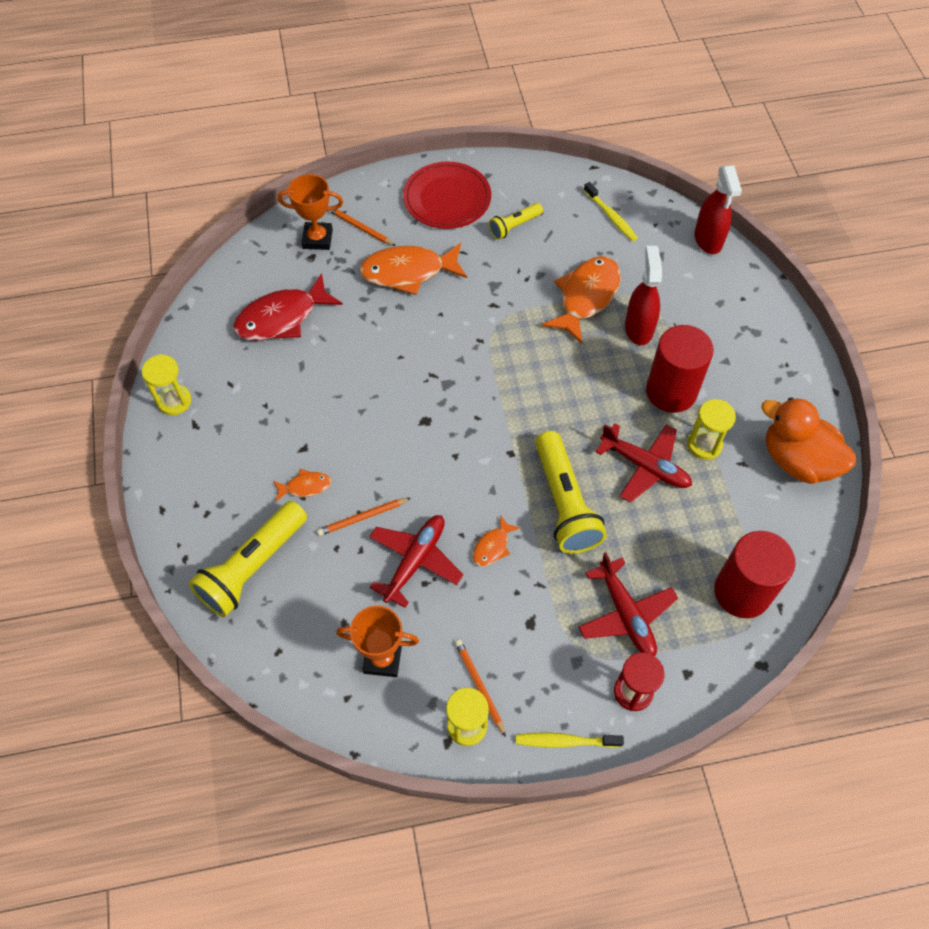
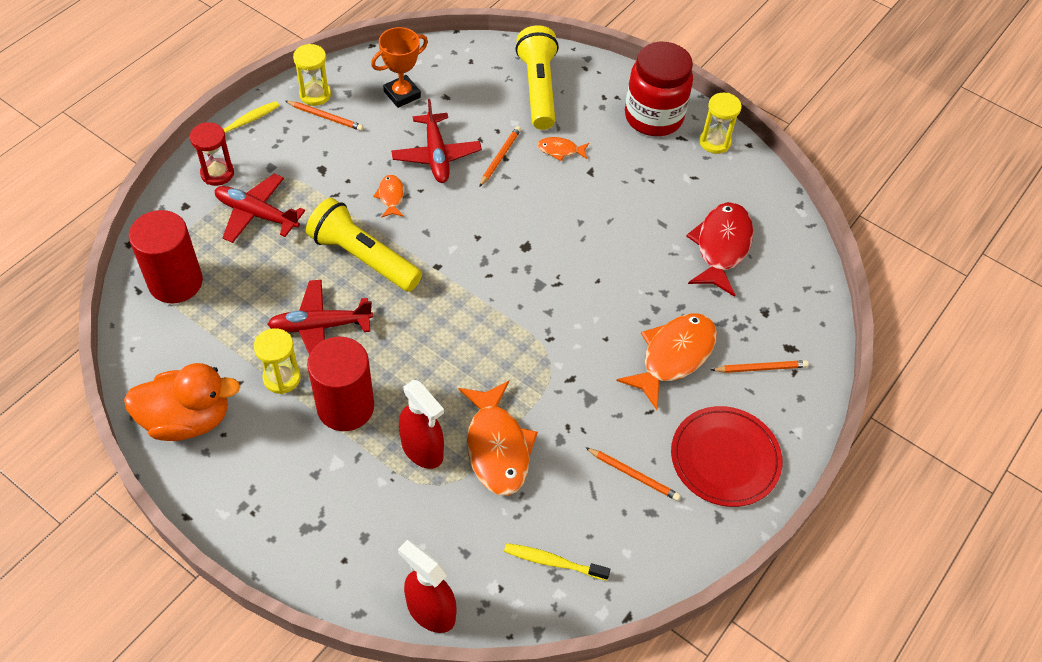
camera: 135 degrees right, 5 degrees down
orange fish [273,469,331,502] -> orange fish turned 60 degrees clockwise [537,137,589,161]
orange trophy [278,174,343,250] -> none
yellow flashlight [489,203,543,240] -> orange pencil [585,447,681,501]
none -> red jar [625,42,693,136]

